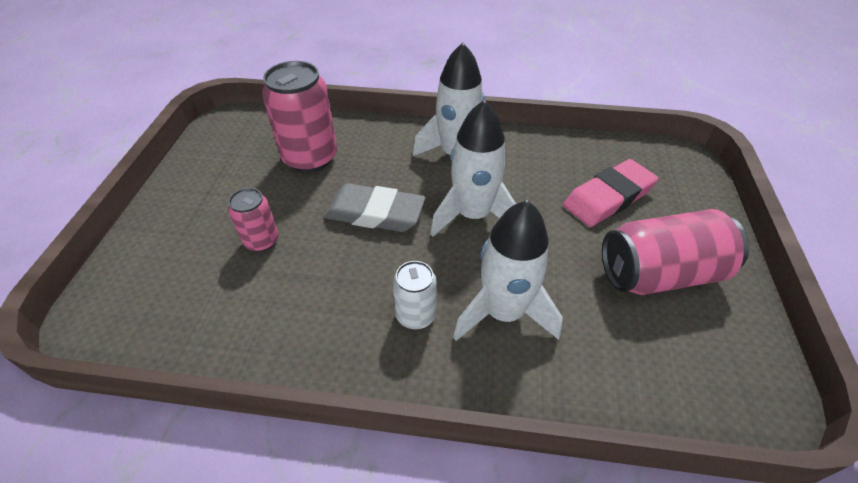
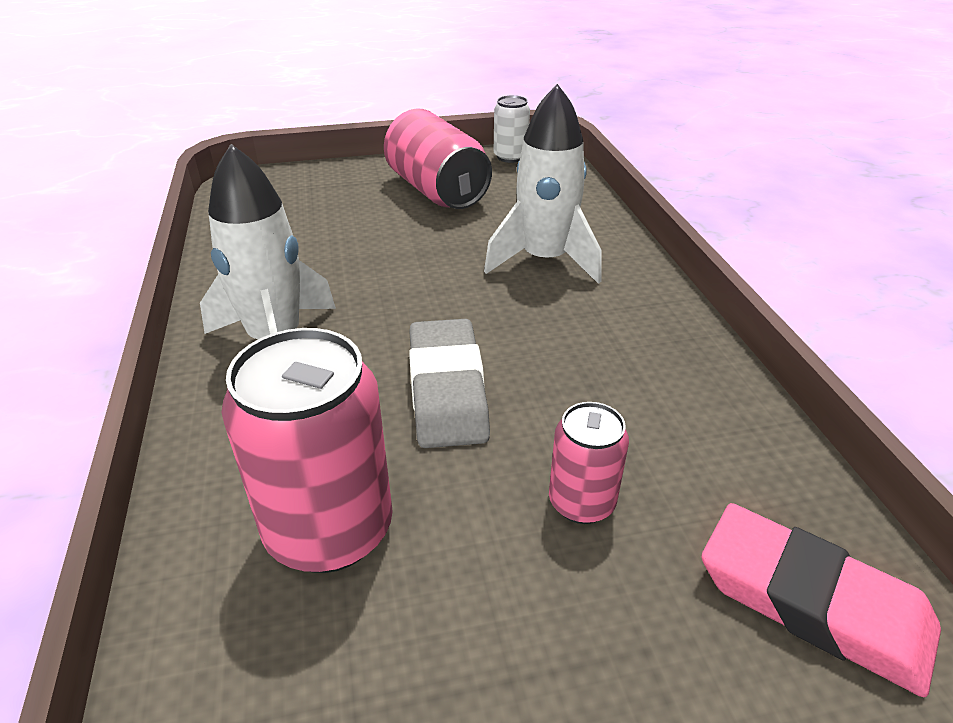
camera: 110 degrees left, 10 degrees down
white can [393,261,437,329] -> white can moved to [494,95,530,163]
white rocket [431,100,516,236] -> none
pink eraser [563,159,658,227] -> pink eraser moved to [701,503,941,697]

